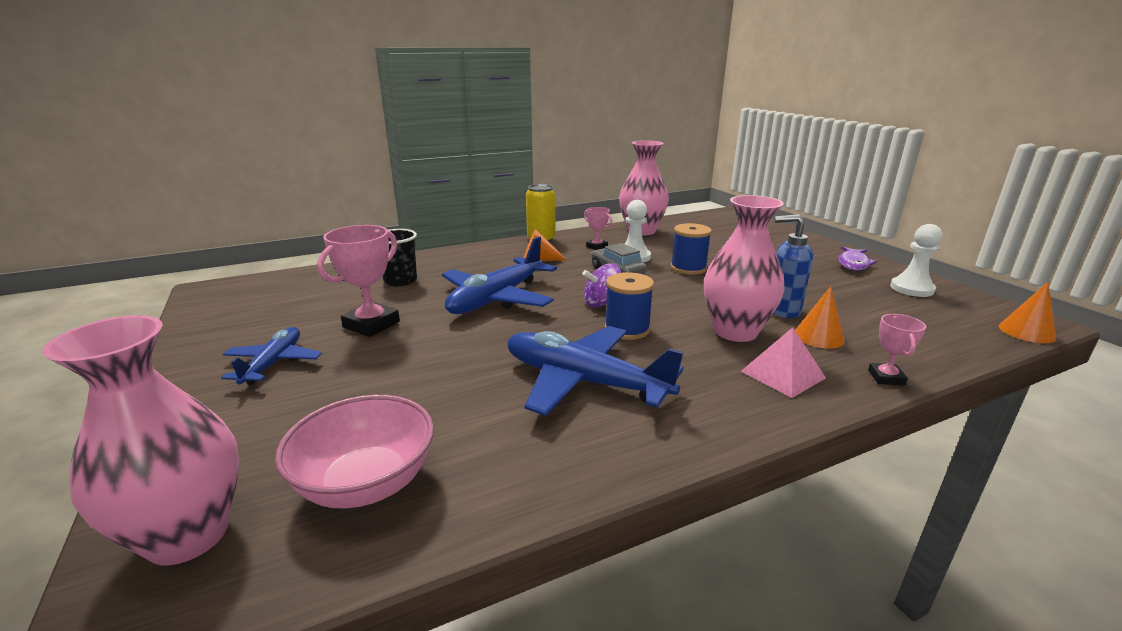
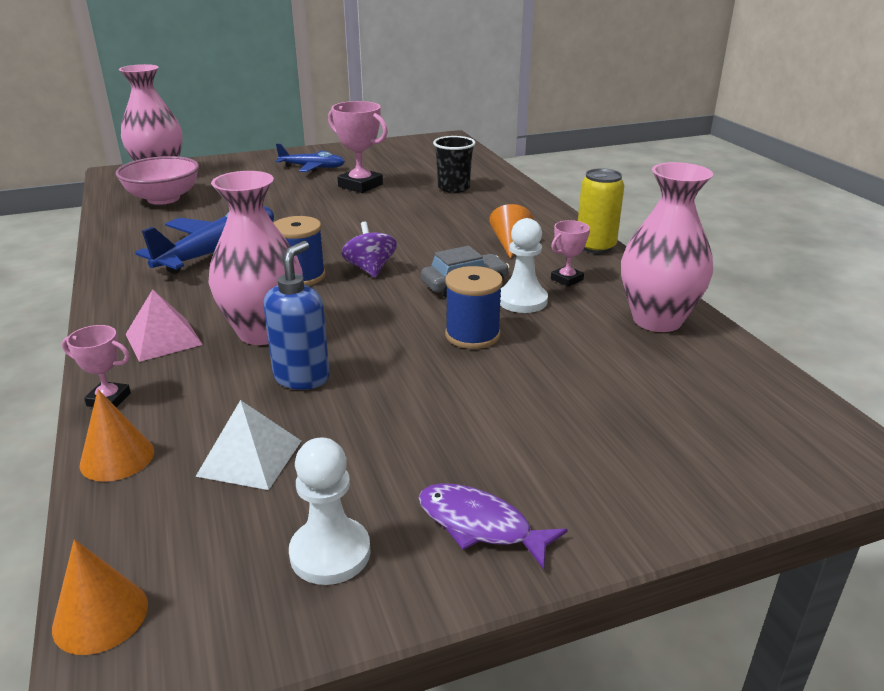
camera: 95 degrees right, 5 degrees up
blue plane [442,236,557,314] -> none
orange cone [795,286,845,349] -> orange cone moved to [80,390,154,482]
none -> white pyramid [195,400,301,490]

